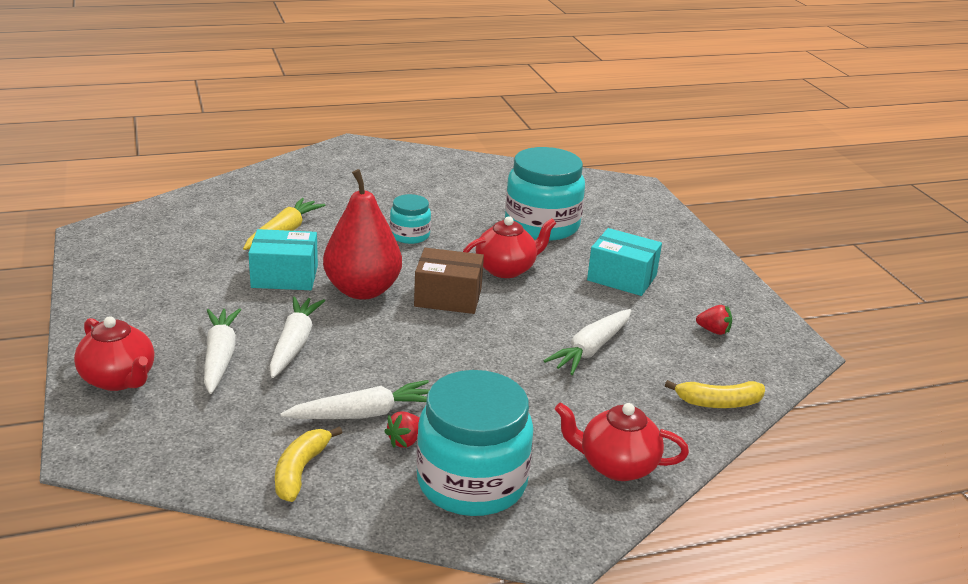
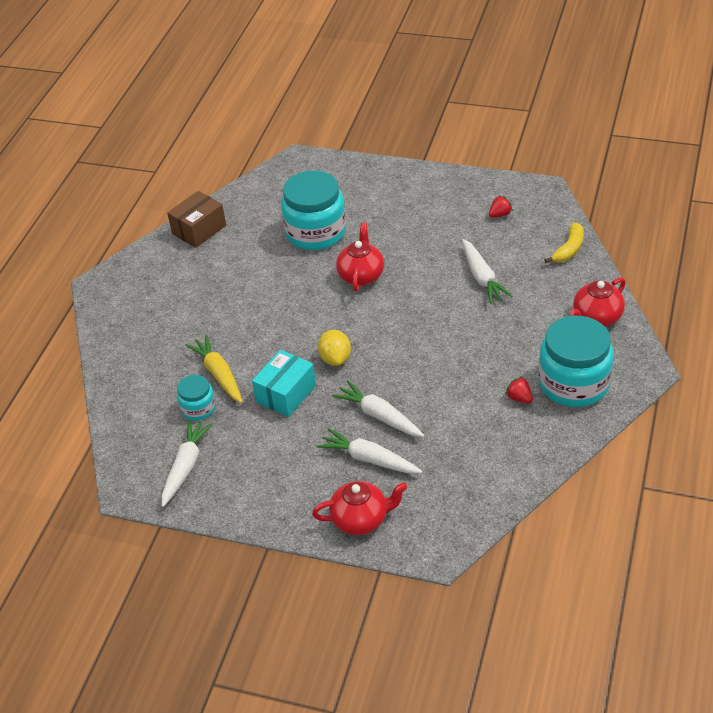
camera: 50 degrees left, 15 degrees up
yellow banana [275,426,342,502] -> none
white carrot [280,380,429,419] -> white carrot moved to [162,419,213,507]
red pear [323,169,402,300] -> yellow lemon [318,330,351,366]
red strawberry [384,412,420,448] -> red strawberry turned 150 degrees clockwise [505,376,533,403]
turquoise jar [390,194,431,244] -> turquoise jar moved to [177,375,216,421]
brown box [414,248,484,314] -> brown box moved to [167,191,226,248]
turquoise box [587,228,662,296] -> none

